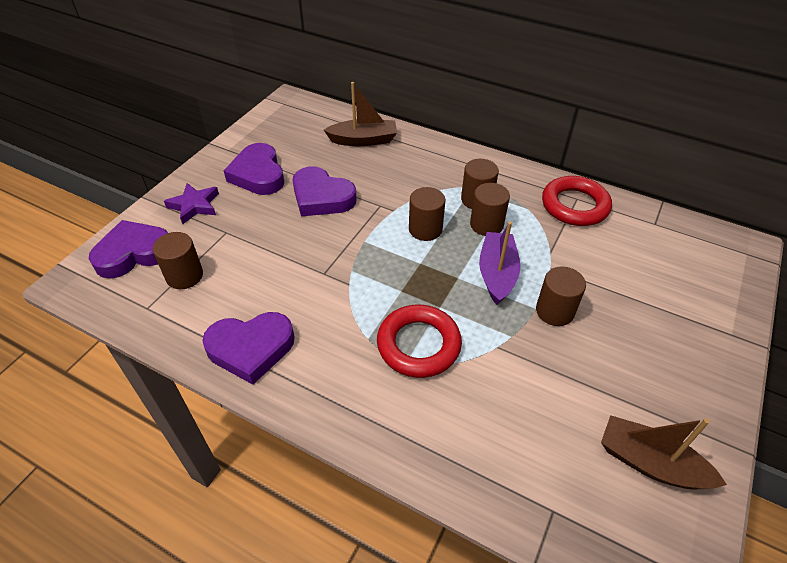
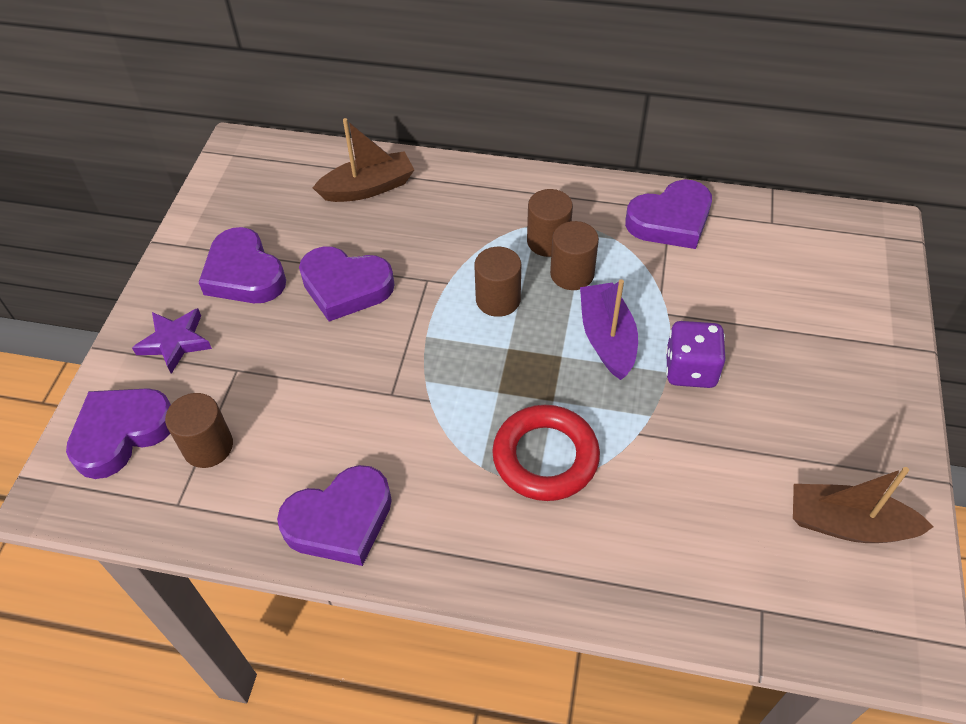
camera: 15 degrees left, 5 degrees up
brown cylinder [536,267,586,326] -> purple dice [666,321,726,388]
red ring [542,176,612,226] -> purple heart [625,179,712,249]

